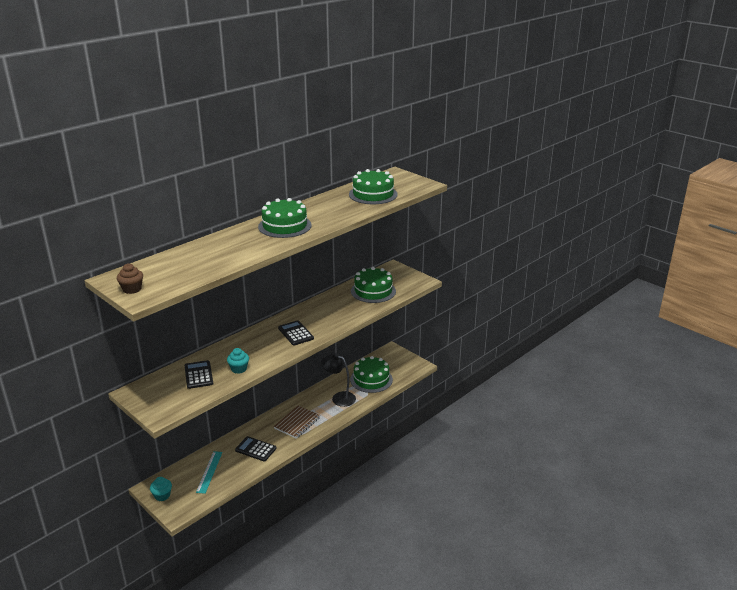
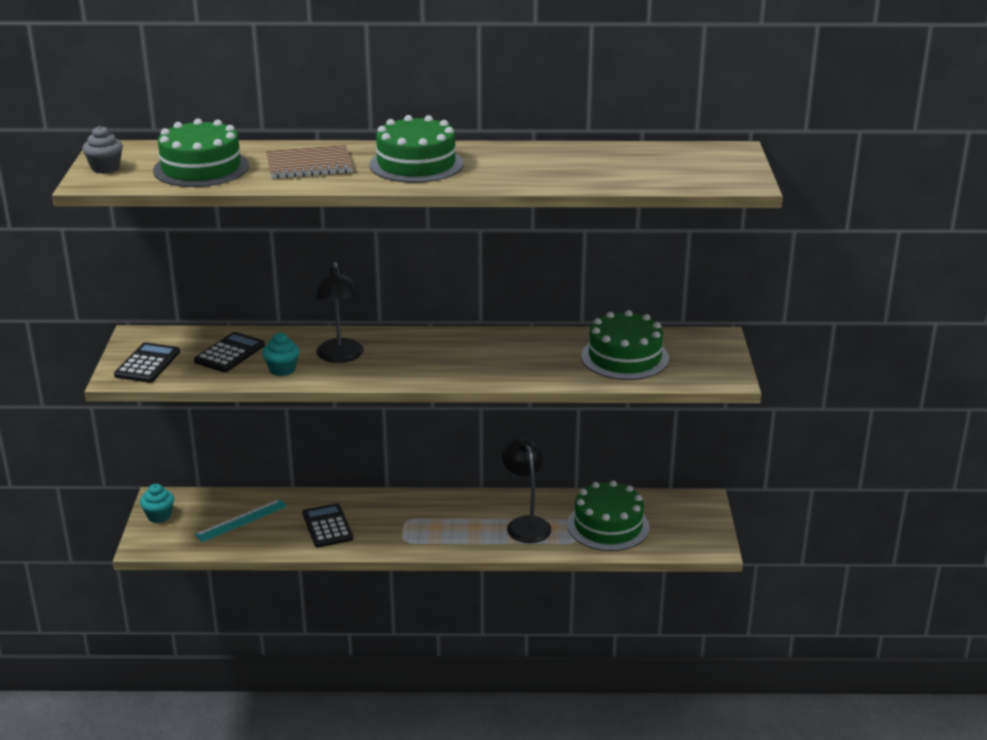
camera: 45 degrees right, 0 degrees up
brown cupcake [117,263,143,294] -> grey cupcake [82,126,123,174]
brown notebook [273,406,320,439] -> brown notebook moved to [266,145,353,179]
black calculator [278,320,314,345] -> black calculator moved to [114,342,180,383]
green cake [349,169,398,204] -> green cake moved to [153,118,249,187]
none -> black lamp [315,262,364,363]

